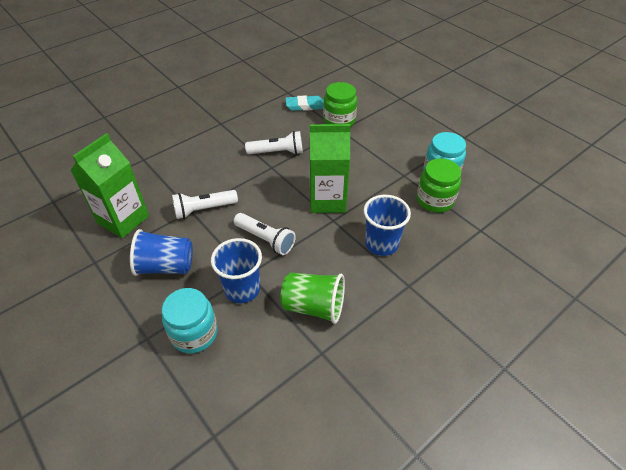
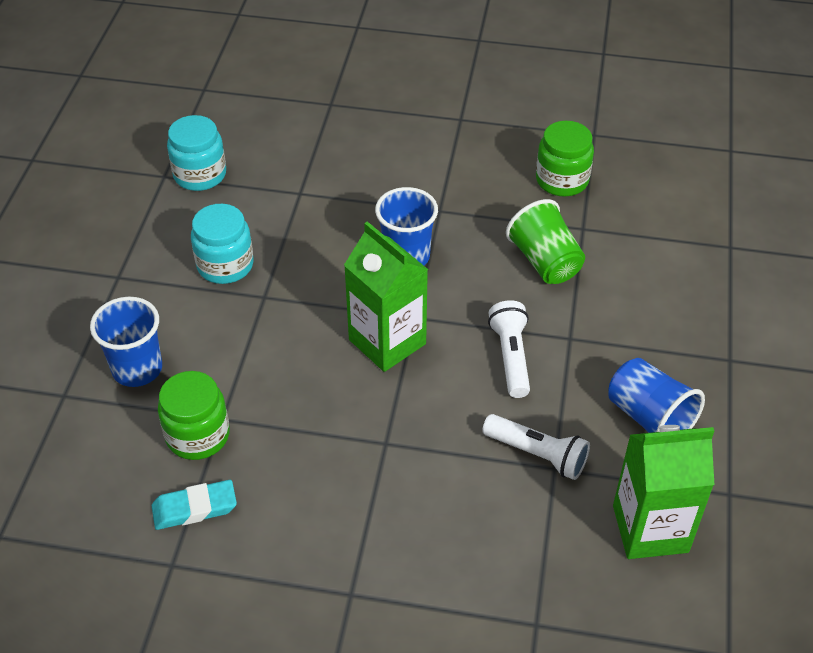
camera: 130 degrees left, 0 degrees up
turquoise jar [162,288,218,353] -> turquoise jar moved to [167,115,226,191]
blue cup [211,238,262,303] -> blue cup moved to [90,297,162,387]
white flashlight [245,131,303,155] -> none
turquoise eraser [285,95,324,111] -> turquoise eraser turned 60 degrees counterclockwise [152,480,237,530]
green jar [417,158,461,213] -> green jar moved to [536,121,594,197]

